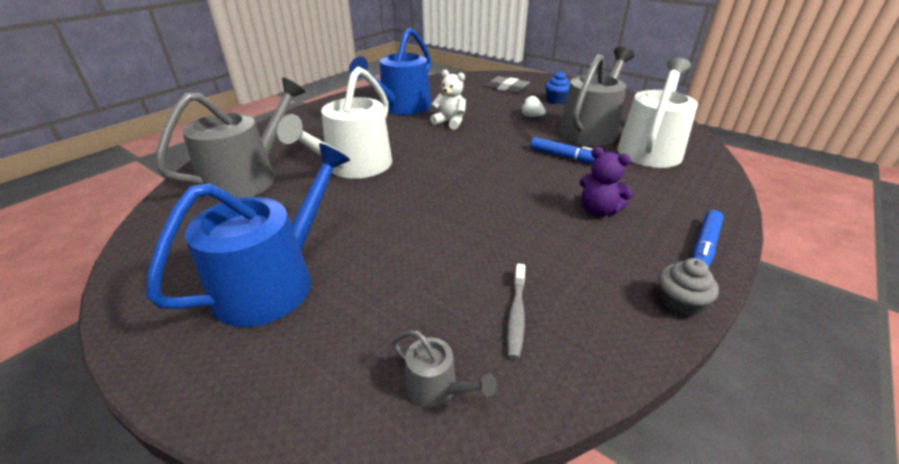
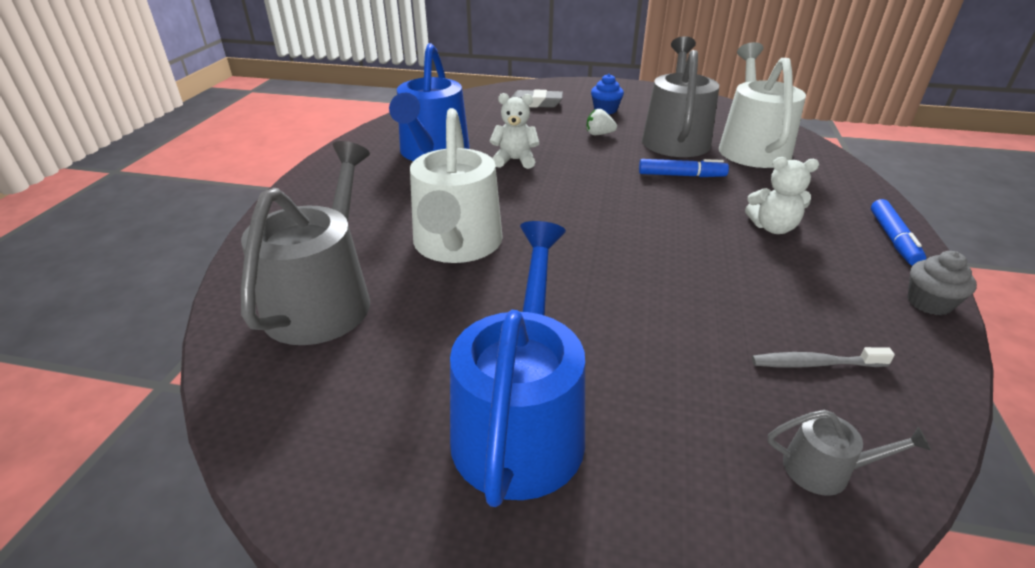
camera: 25 degrees left, 0 degrees up
grey toothbrush [507,264,525,359] -> grey toothbrush turned 105 degrees clockwise [752,347,895,368]
purple teddy bear [580,147,633,217] -> white teddy bear [745,157,819,234]

